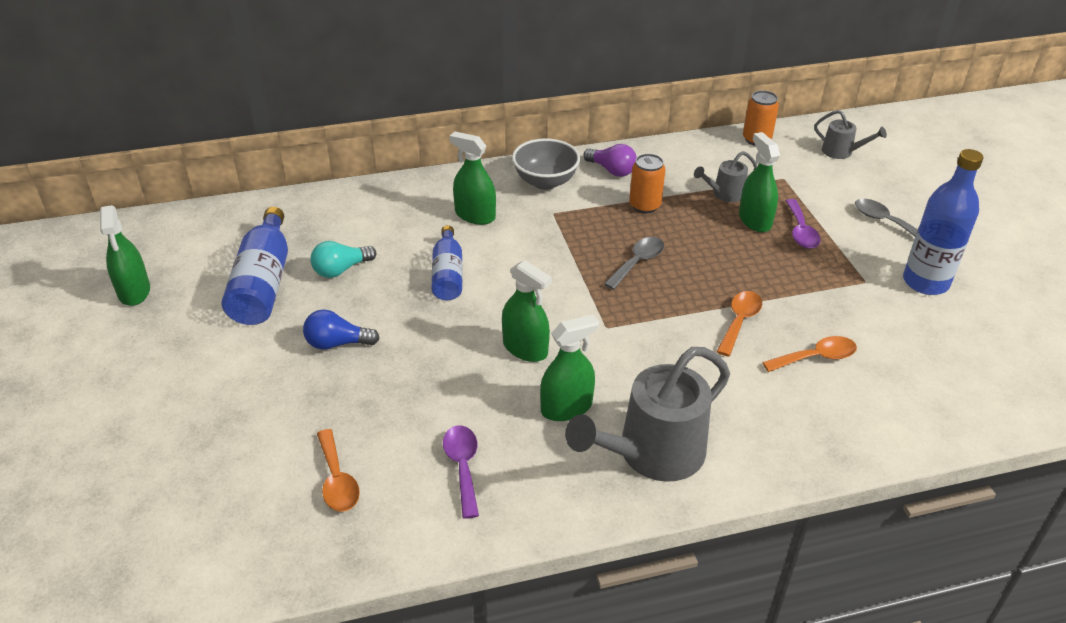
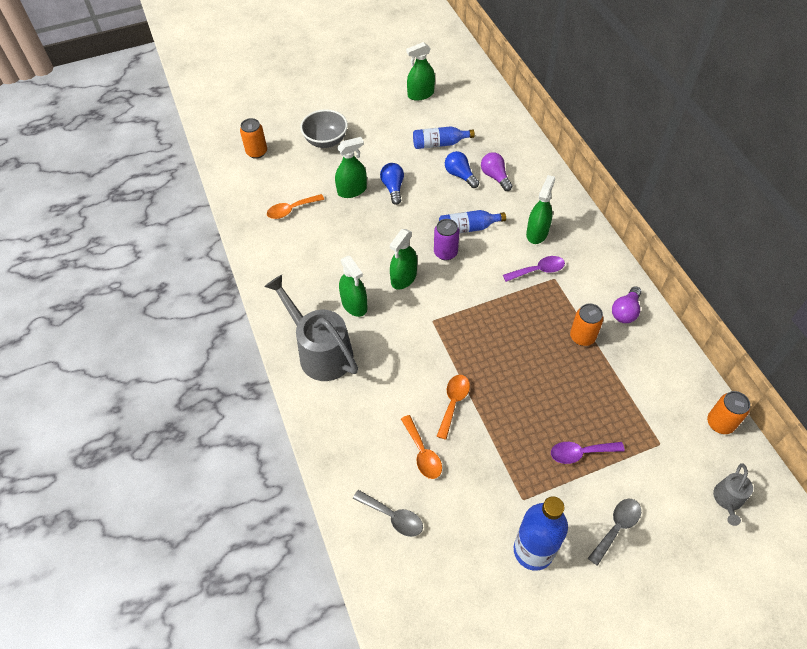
camera: 85 degrees right, 15 degrees up
blue bottle [222,207,288,325] -> blue bottle [413,126,475,149], size x0.65
turquoise light bulb [311,241,376,278] -> blue light bulb [445,151,479,188]
purple spoon [443,425,479,519] -> purple spoon moved to [503,256,565,282]
grey bowl [512,138,580,190] -> grey bowl moved to [300,109,348,148]
grey spoon [604,237,664,290] -> grey spoon moved to [353,490,423,537]
grey watering can [694,151,757,202] -> none
orange spoon [717,291,762,357] -> orange spoon turned 90 degrees counterclockwise [436,375,470,440]
green spray bottle [739,132,780,232] -> green spray bottle moved to [335,137,367,198]
none -> orange can [240,118,267,159]
none -> purple can [434,219,459,260]
none -> purple light bulb [481,152,513,191]

